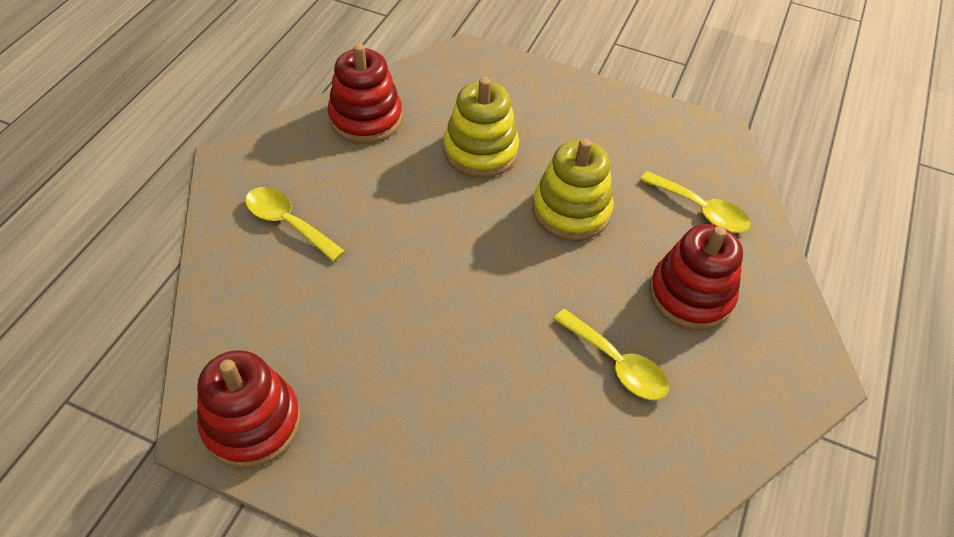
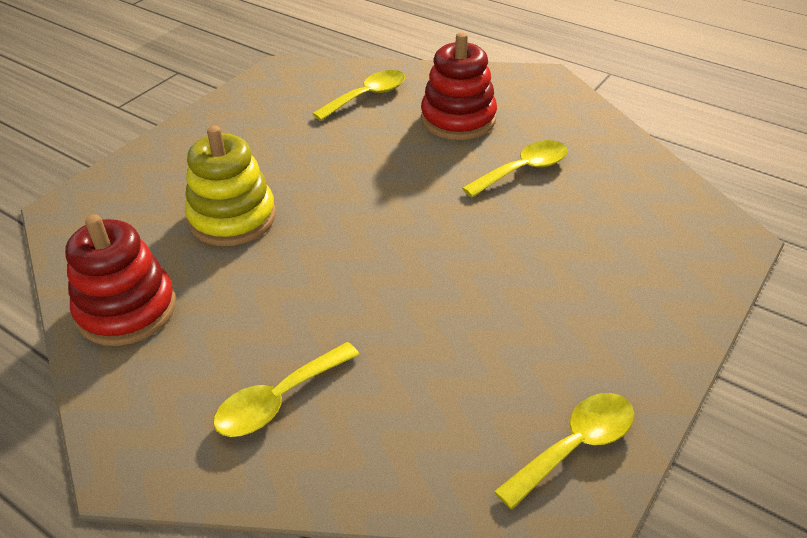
camera: 75 degrees left, 10 degrees down
red stacking toy [197,350,301,468] -> yellow spoon [494,393,634,510]
yellow stacking toy [532,138,614,241] -> none

